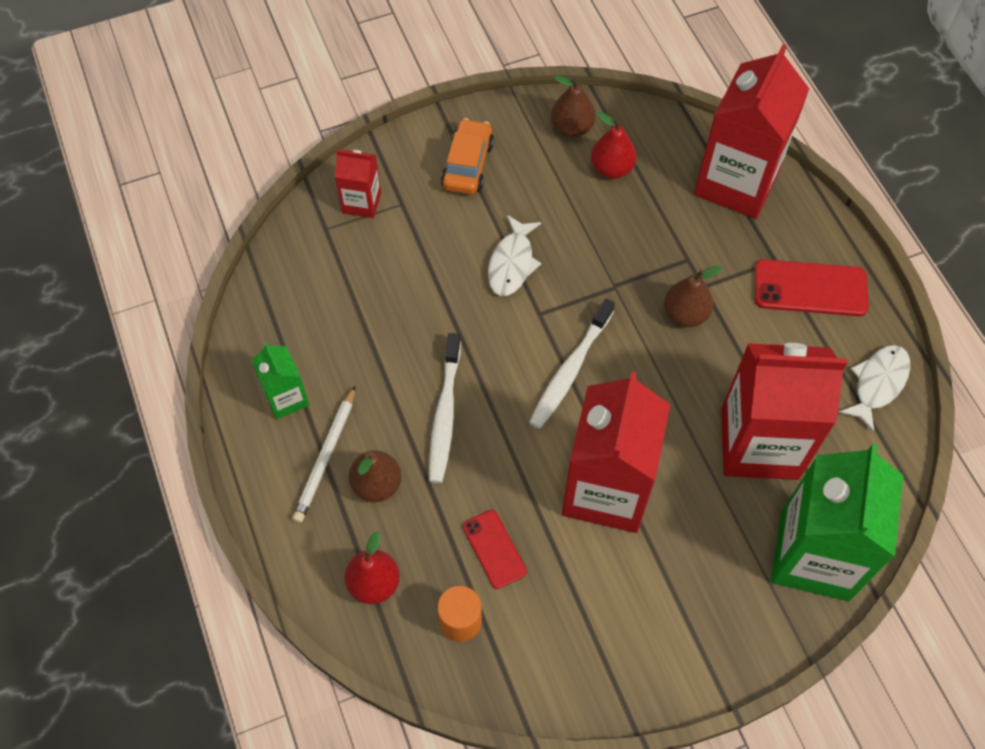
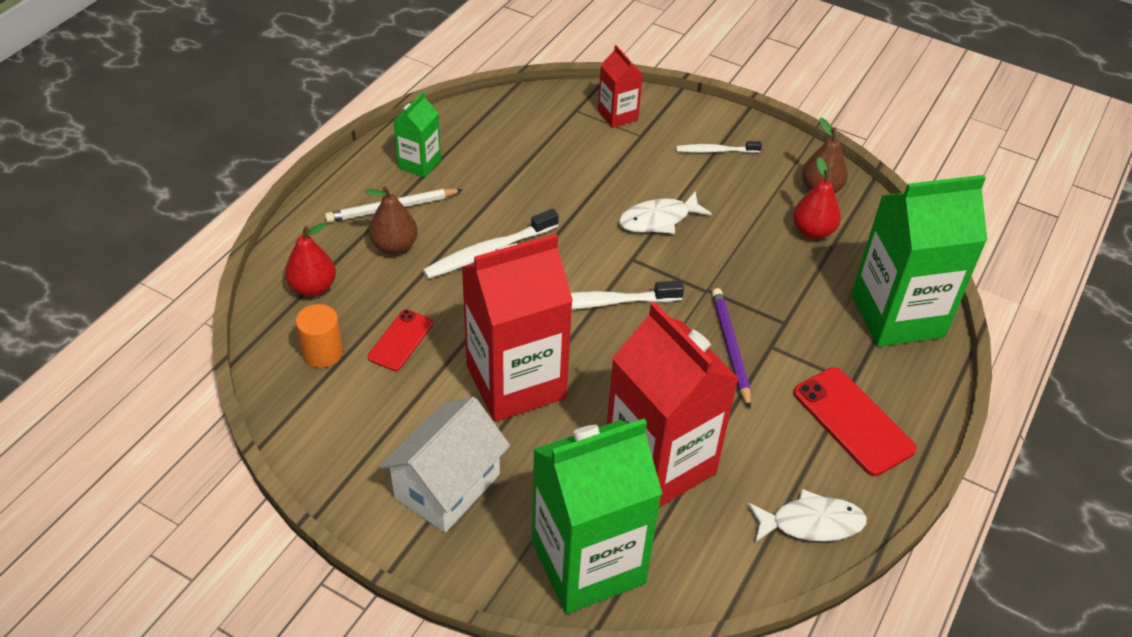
camera: 50 degrees right, 15 degrees down
orange car [441,118,494,195] -> white toothbrush [676,141,762,153]
brown pear [664,266,722,327] -> purple pencil [712,288,751,408]
red carton [694,44,809,219] -> green carton [851,175,987,347]
none -> white house [379,397,510,533]

